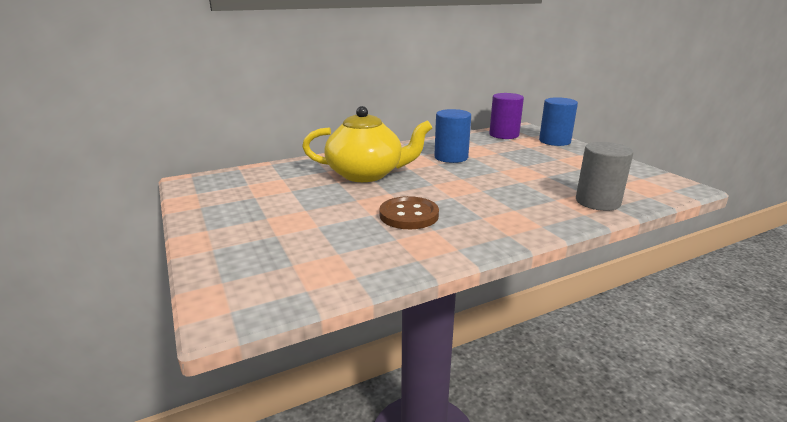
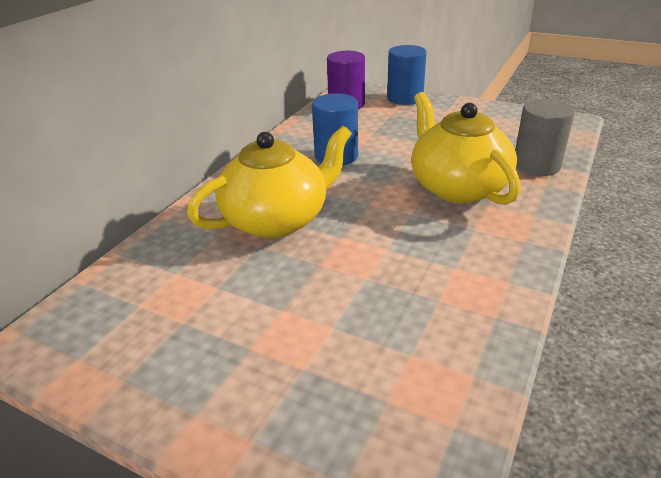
camera: 35 degrees left, 10 degrees up
brown button [379,196,439,229] -> none
none -> yellow teapot [411,92,521,205]

